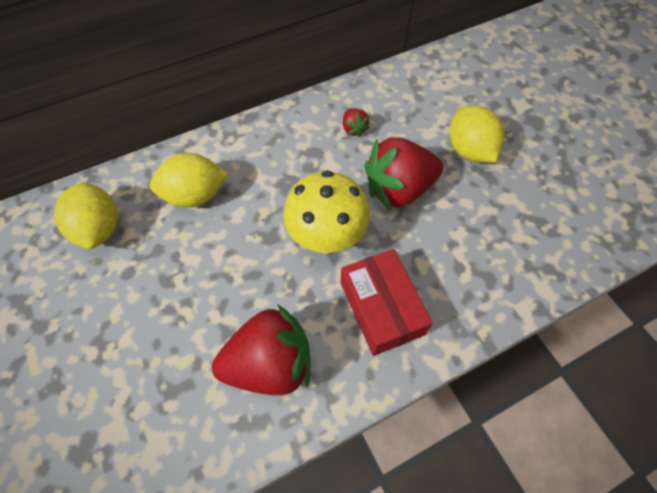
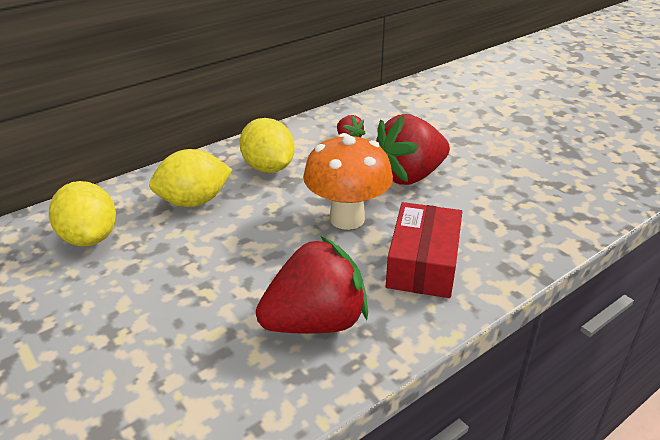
camera: 10 degrees left, 25 degrees down
yellow mushroom [283,170,370,254] -> orange mushroom [303,133,393,230]
red box [340,249,433,356] -> red box turned 45 degrees clockwise [386,202,462,298]
yellow lemon [449,106,505,162] -> yellow lemon moved to [239,118,295,173]

